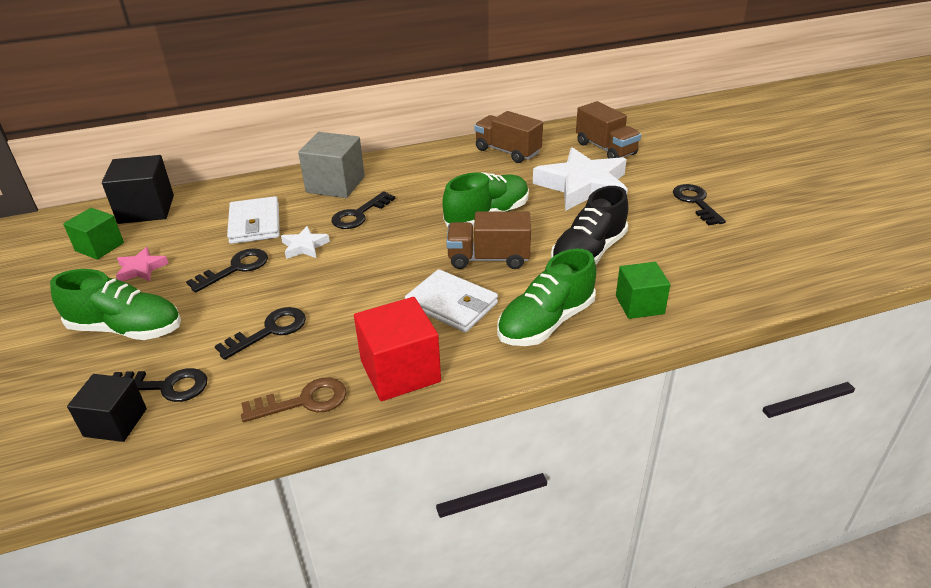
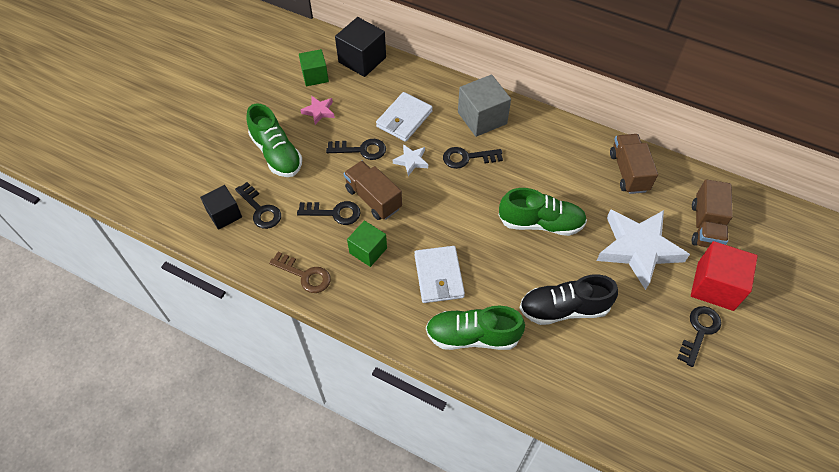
camera: 45 degrees right, 20 degrees up
red cube [354,297,441,401] -> red cube moved to [691,241,758,311]
brown truck [446,212,531,269] -> brown truck moved to [344,161,402,220]
green cube [616,262,671,319] -> green cube moved to [347,221,387,267]

